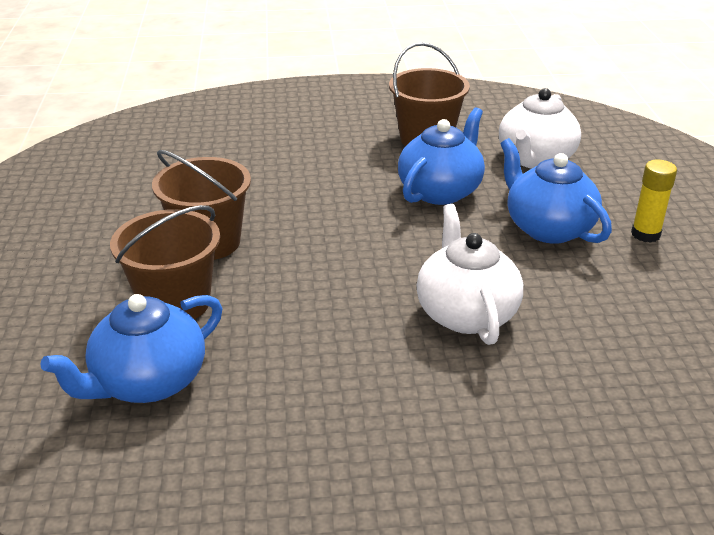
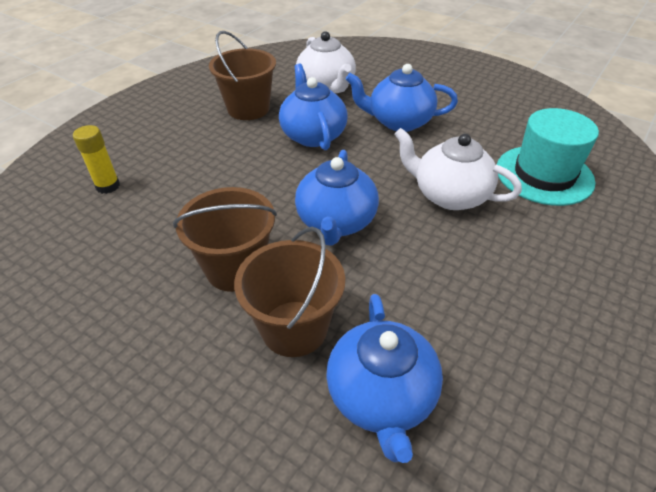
camera: 50 degrees left, 10 degrees up
yellow glue stick [631,159,677,243] -> yellow glue stick moved to [73,125,120,194]
none -> blue teapot [295,150,379,246]
none -> turquoise hat [497,108,599,206]

